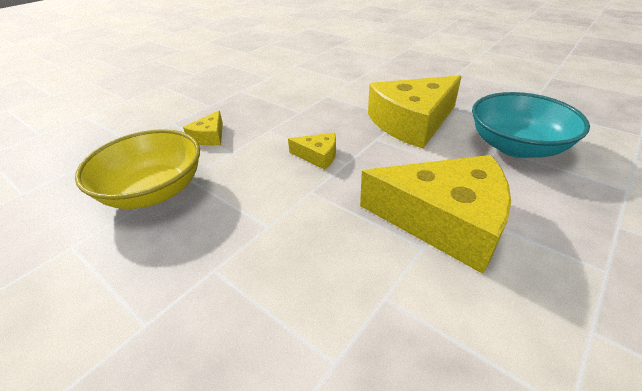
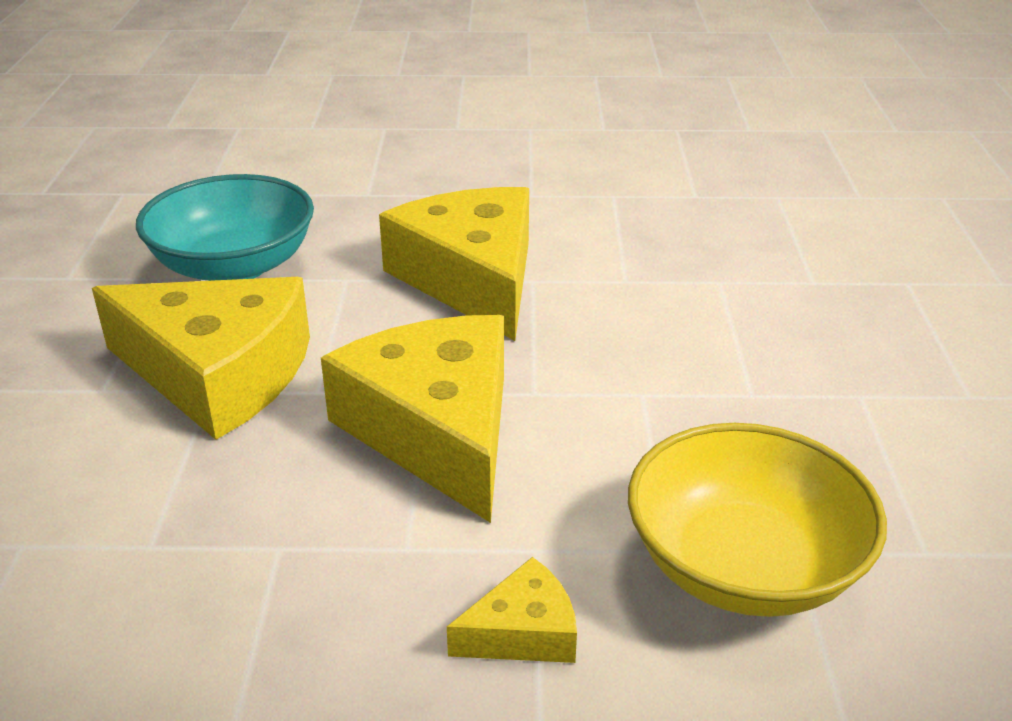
camera: 130 degrees left, 5 degrees down
yellow cheese [288,133,336,170] -> yellow cheese [321,315,504,523], size x2.22

